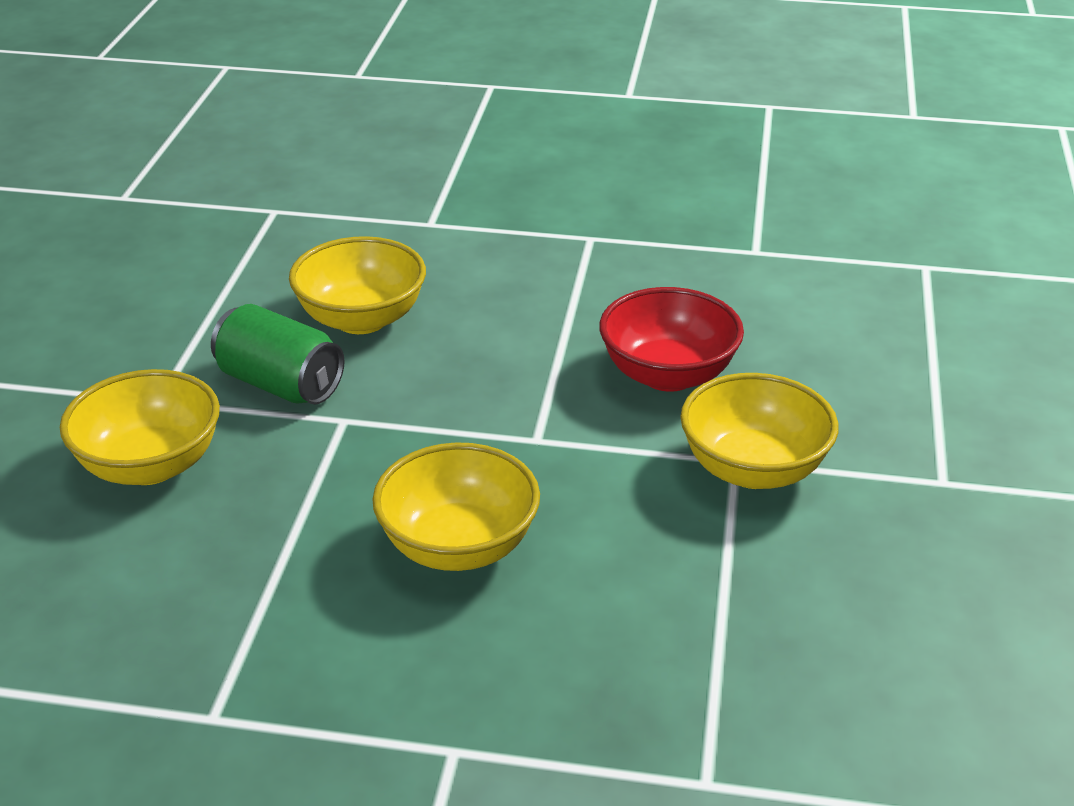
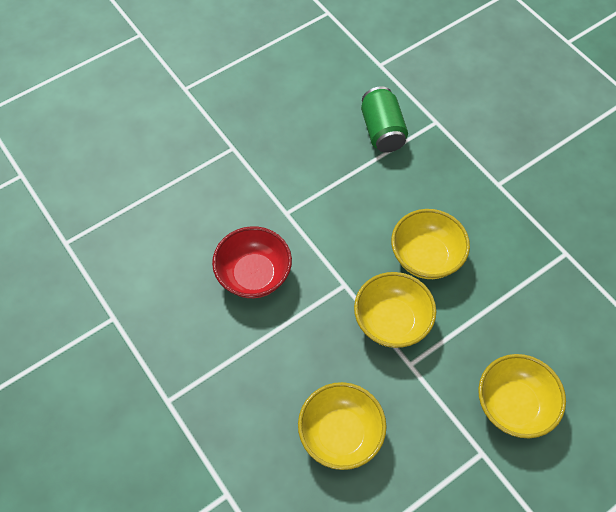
camera: 135 degrees left, 25 degrees up
green can [211,304,345,405] -> green can moved to [361,86,408,153]
yellow bowl [680,373,839,489] -> yellow bowl moved to [354,272,436,348]

